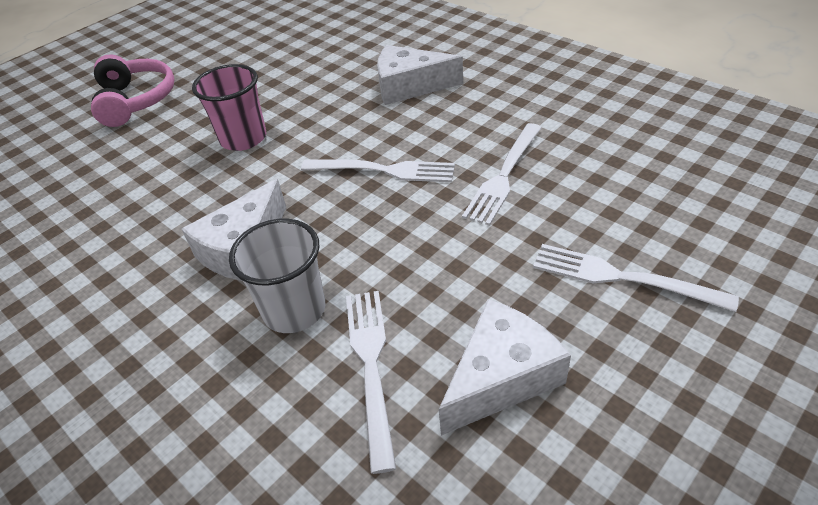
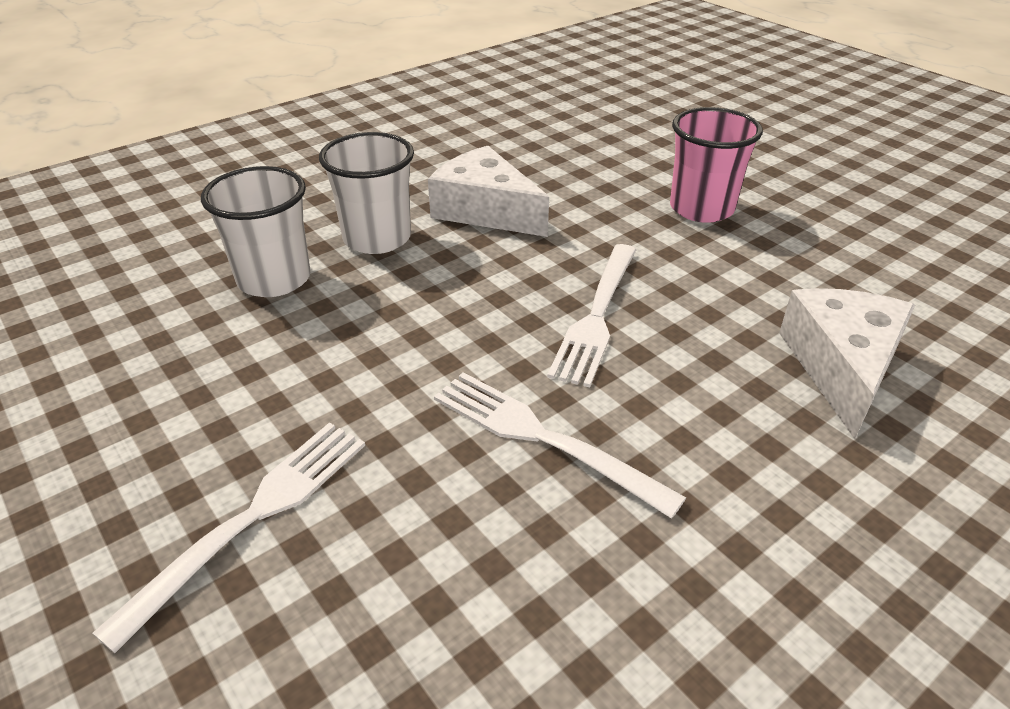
camera: 95 degrees right, 5 degrees down
pink headphones [91,54,175,127] -> none
white fork [346,291,396,474] -> white cup [201,166,311,297]
white cheese [439,299,571,436] -> none

